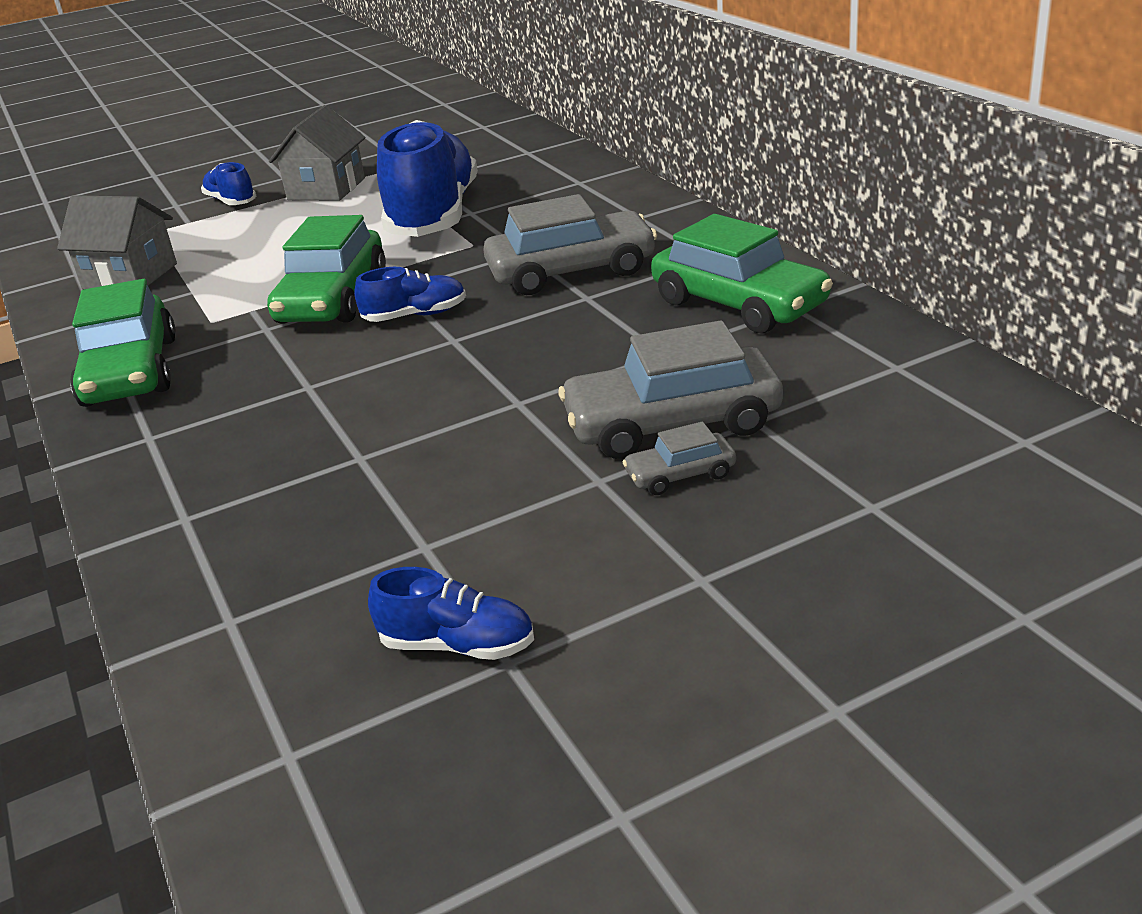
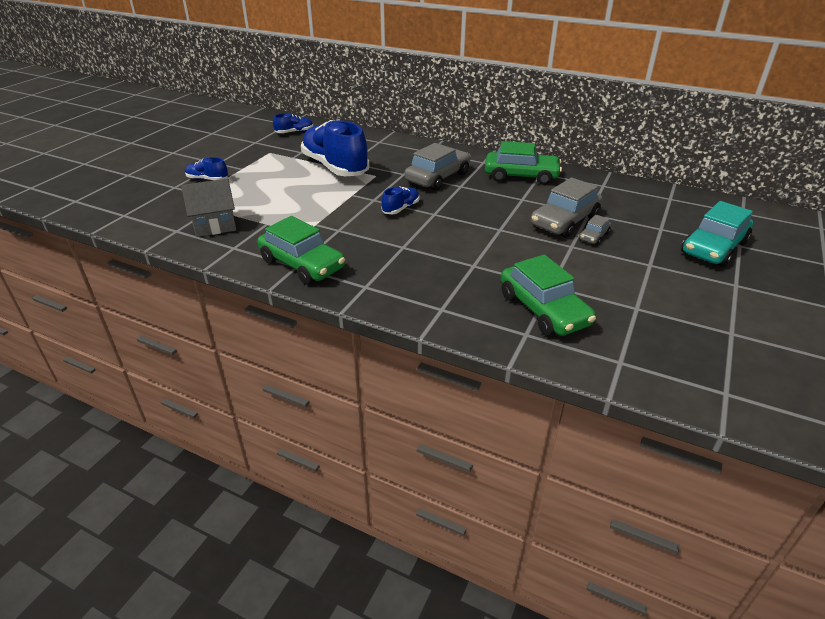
camera: 40 degrees left, 5 degrees up
green car [267,215,386,323] -> green car moved to [501,254,596,336]
grey house [269,105,366,201] -> none
blue shoe [368,567,534,660] -> blue shoe moved to [273,113,313,133]
none -> turquoise car [681,201,753,267]

